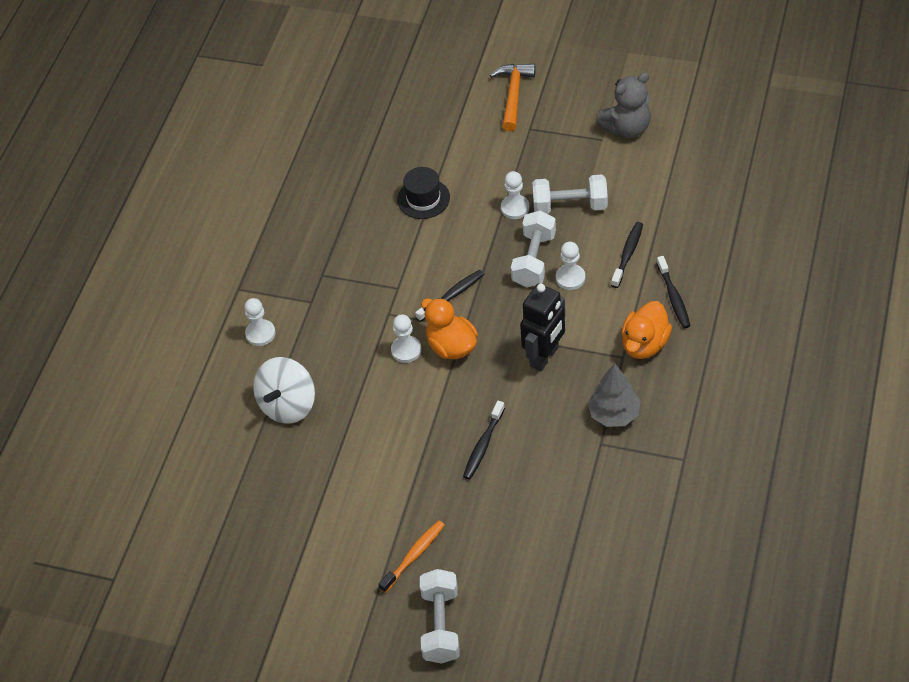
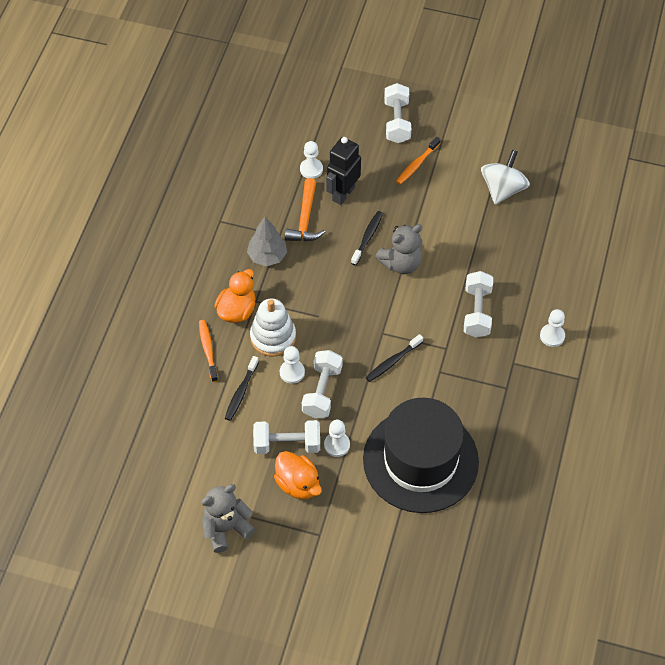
camera: 175 degrees right, 5 degrees up
white spinning top [253,357,315,423] -> white spinning top moved to [481,150,530,204]
white pawn [391,315,421,363] -> white pawn moved to [300,141,323,179]
black hat [397,167,450,219] -> black hat [363,398,479,513], size x2.37
orange duck [421,298,478,359] -> orange duck moved to [274,451,322,500]
orange hammer [490,64,535,131] -> orange hammer moved to [285,178,325,241]
black robot [520,284,565,371] -> black robot moved to [326,137,361,205]
black toothbrush [657,256,690,328] -> orange toothbrush [199,320,218,382]
none -> white stacking toy [250,299,296,357]
none -> grey teddy bear [375,224,423,274]
none -> white dumbbell [464,271,493,338]

